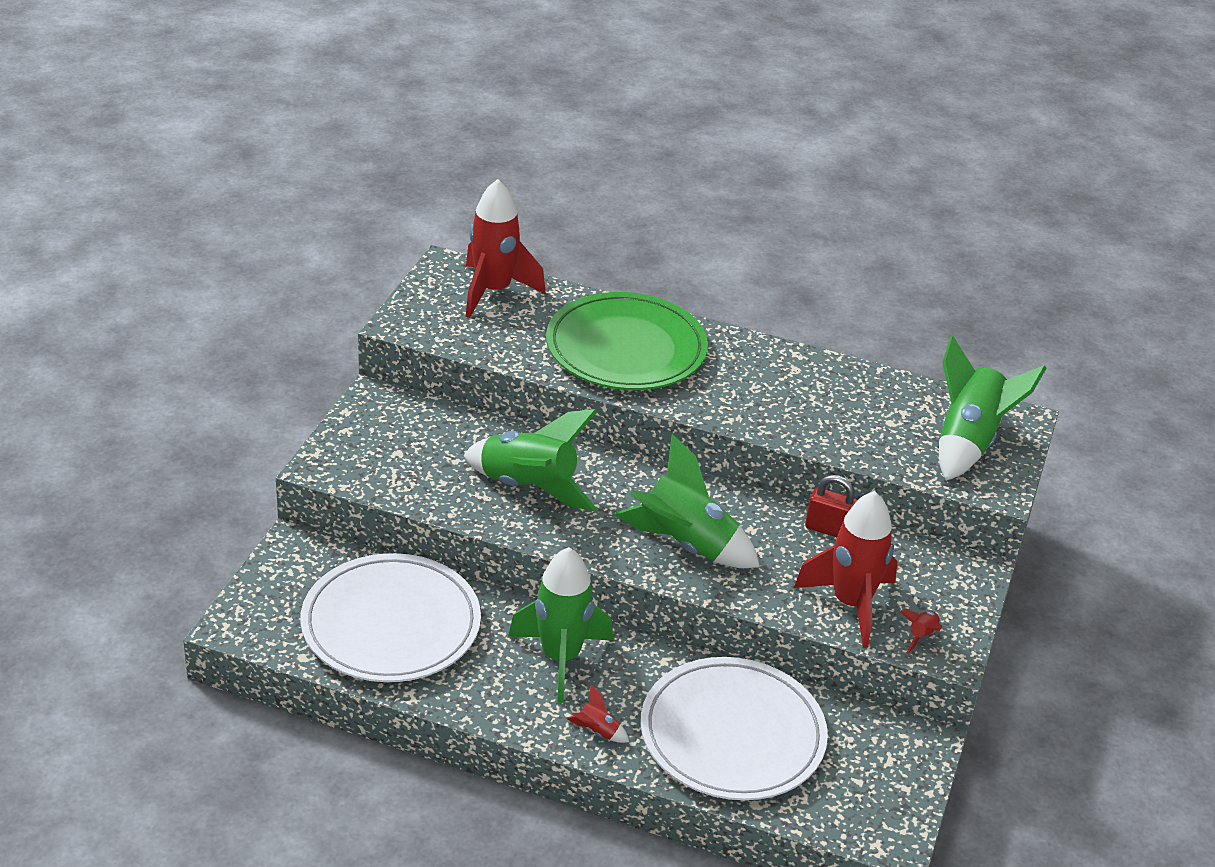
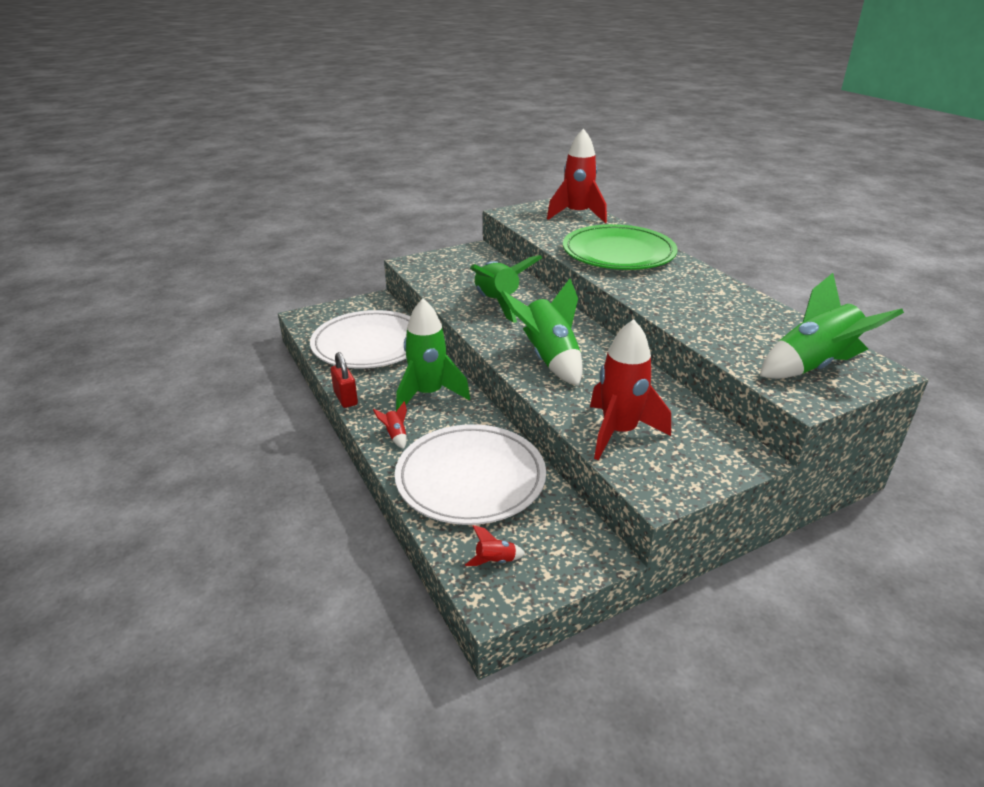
camera: 45 degrees right, 5 degrees down
red padlock [805,475,858,537] -> red padlock moved to [331,352,358,408]
red rocket [900,609,942,653] -> red rocket moved to [465,525,526,566]

